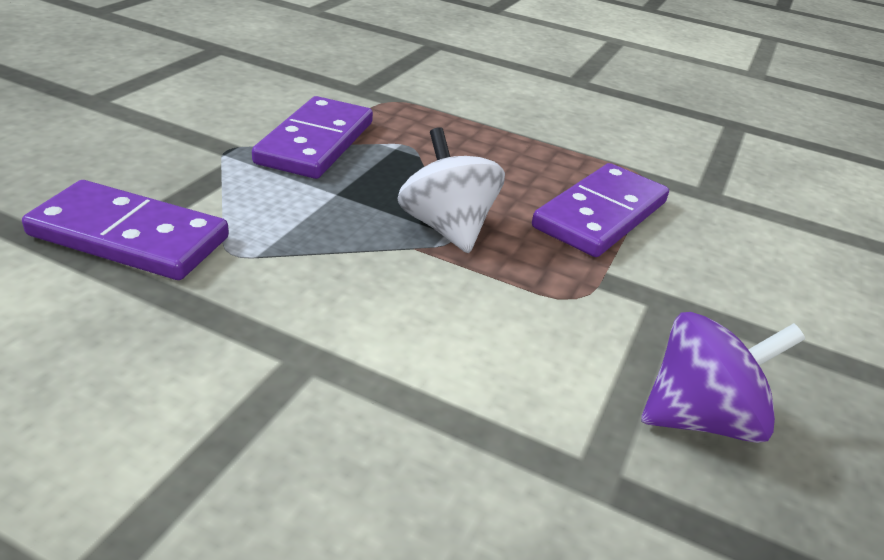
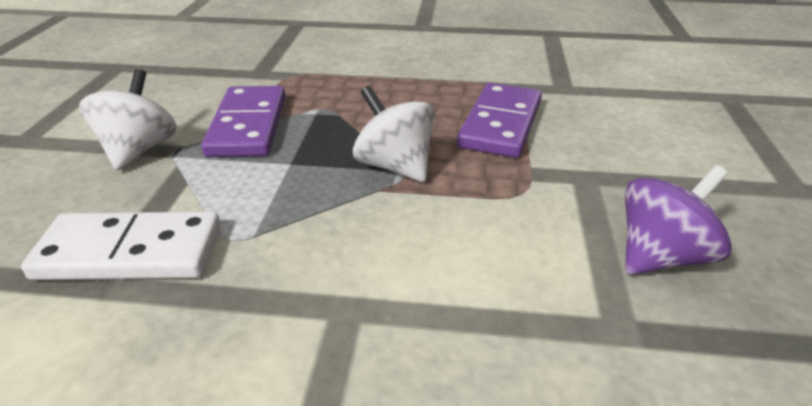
camera: 15 degrees left, 0 degrees up
purple domino [22,180,229,280] -> white domino [21,212,221,280]
none -> white spinning top [79,69,177,171]

